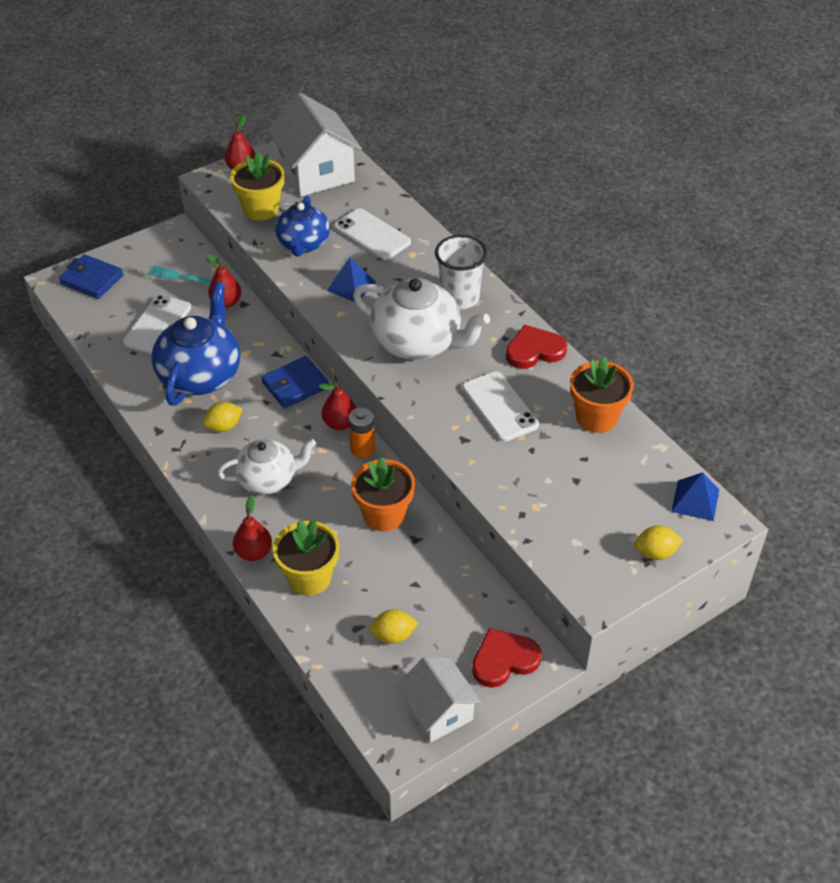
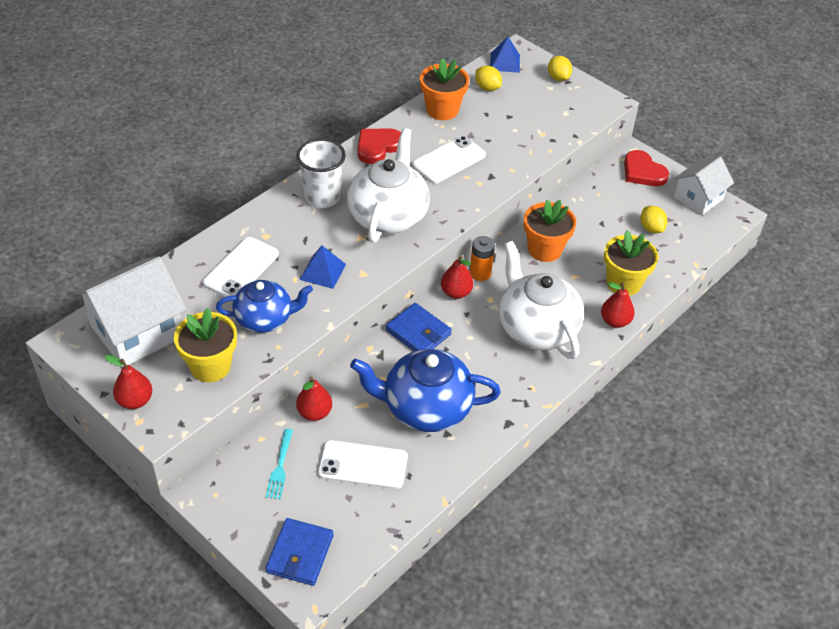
camera: 105 degrees left, 0 degrees up
yellow lemon [203,402,243,432] -> yellow lemon moved to [475,66,502,91]
white teapot [217,439,316,495] -> white teapot [499,241,584,359], size x1.54
red heart [506,325,567,369] -> red heart turned 75 degrees clockwise [357,128,401,164]

